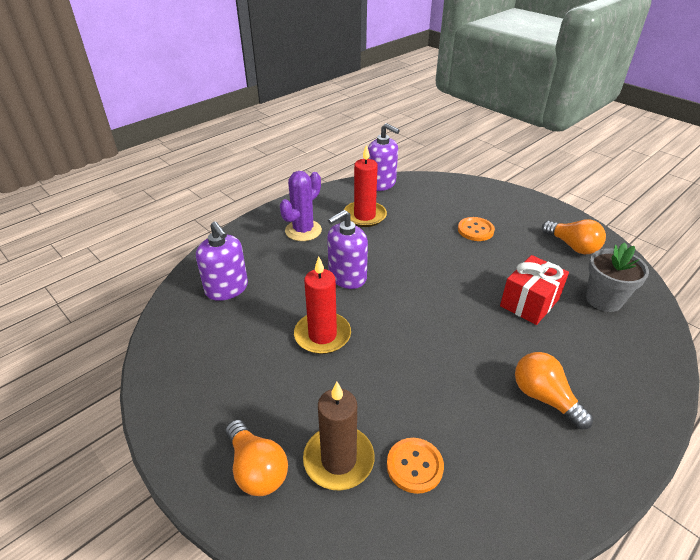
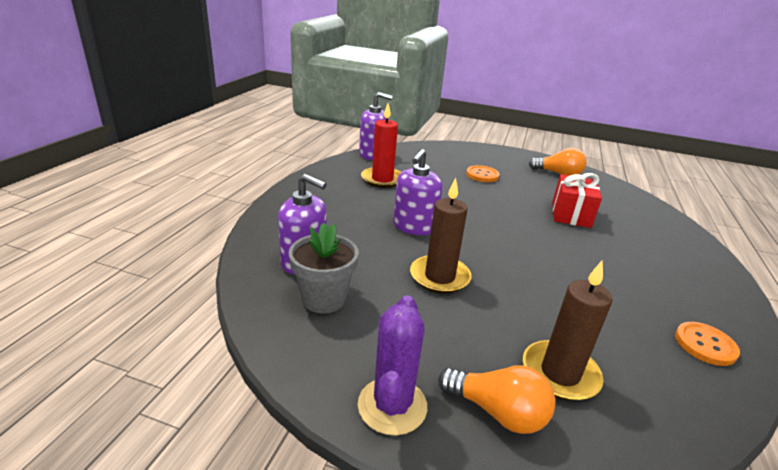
camera: 30 degrees left, 10 degrees down
purple cactus [280,171,322,241] -> purple cactus moved to [358,295,427,436]
red candle [294,257,351,354] -> brown candle [410,178,471,294]
orange button [387,438,444,494] -> orange button moved to [675,322,740,366]
orange light bulb [515,352,593,429] -> none
grey flower pot [586,242,649,312] -> grey flower pot moved to [289,223,359,313]

